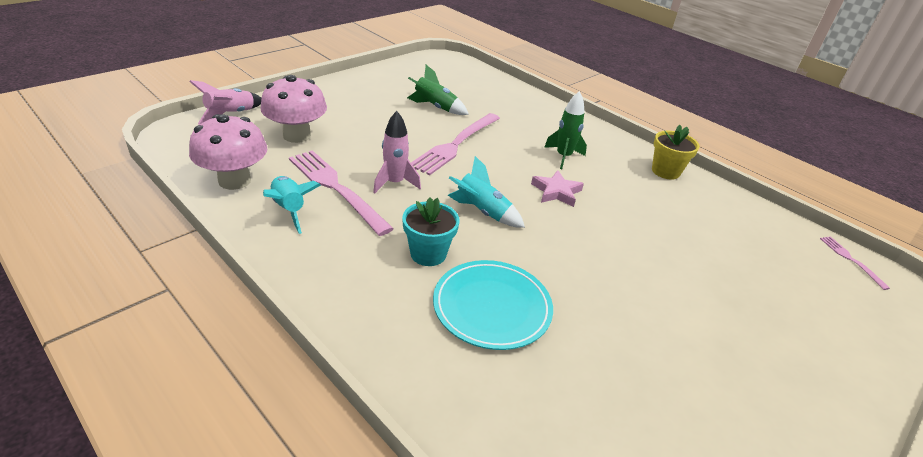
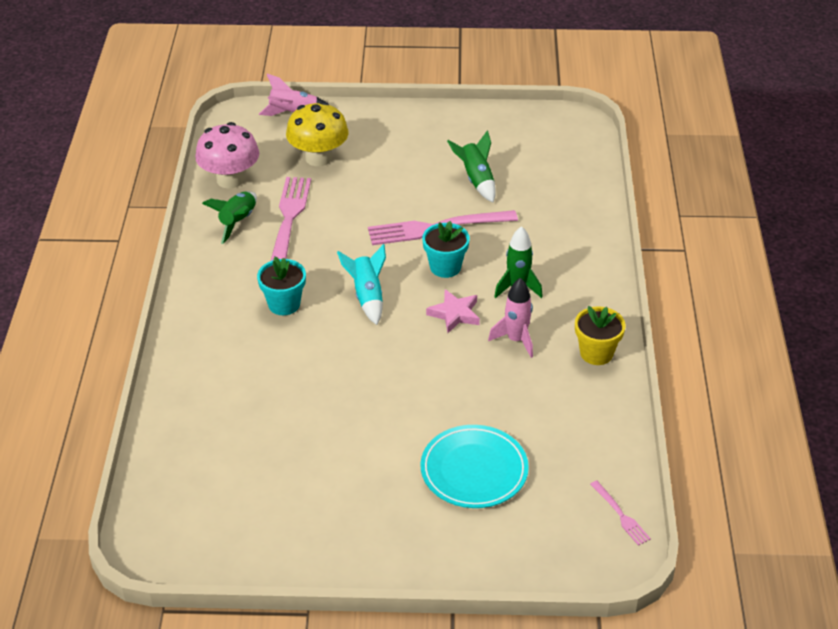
camera: 50 degrees right, 5 degrees up
pink mushroom [260,75,327,143] -> yellow mushroom [286,102,349,166]
turquoise rocket [263,176,321,234] -> green rocket [202,191,257,244]
pink rocket [373,111,421,193] -> pink rocket moved to [488,278,533,358]
turquoise plate [433,260,553,350] -> turquoise plate moved to [420,425,529,508]
pink fork [820,236,890,290] -> pink fork turned 120 degrees clockwise [590,481,651,546]
none -> turquoise flower pot [422,221,470,278]

